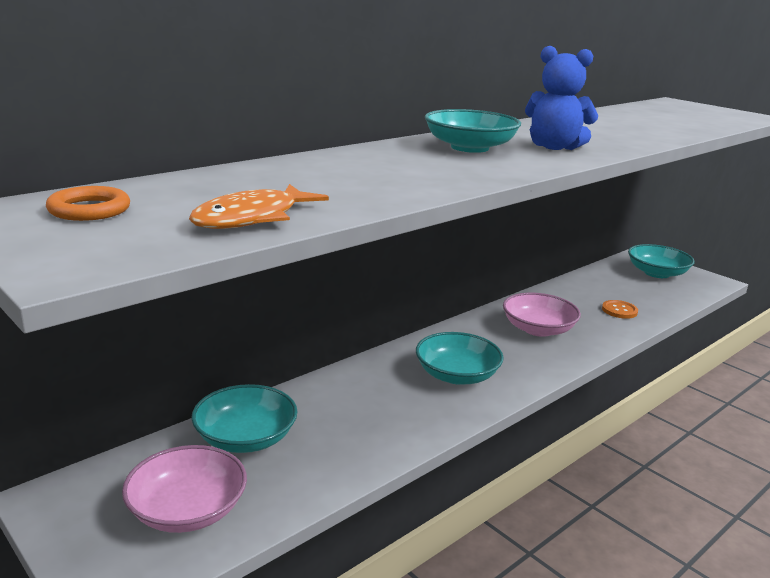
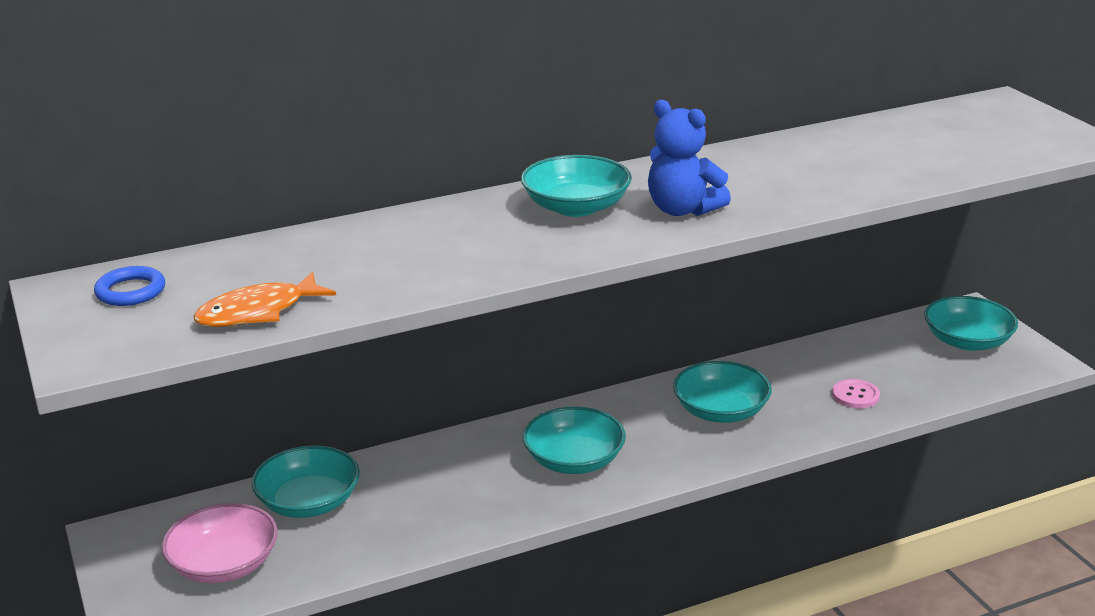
camera: 20 degrees right, 5 degrees up
orange ring [46,186,130,221] -> blue ring [94,266,165,306]
pink bowl [503,293,581,337] -> turquoise bowl [673,361,772,423]
orange button [602,300,638,319] -> pink button [832,379,880,408]

